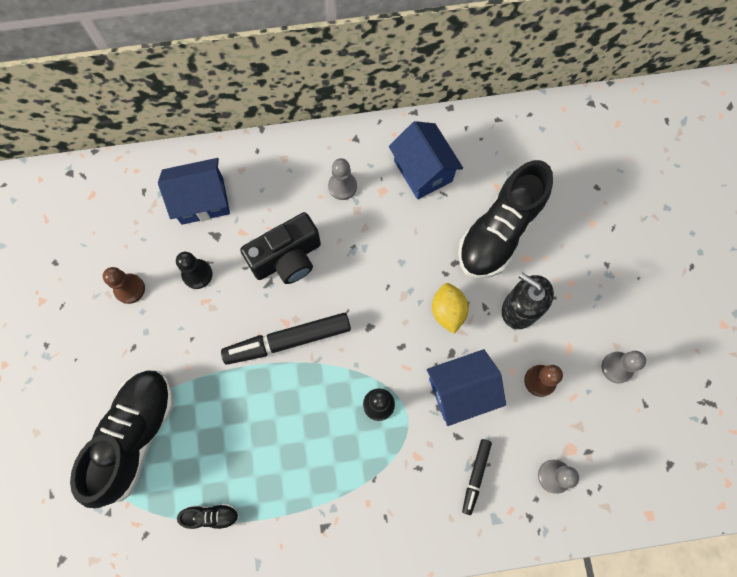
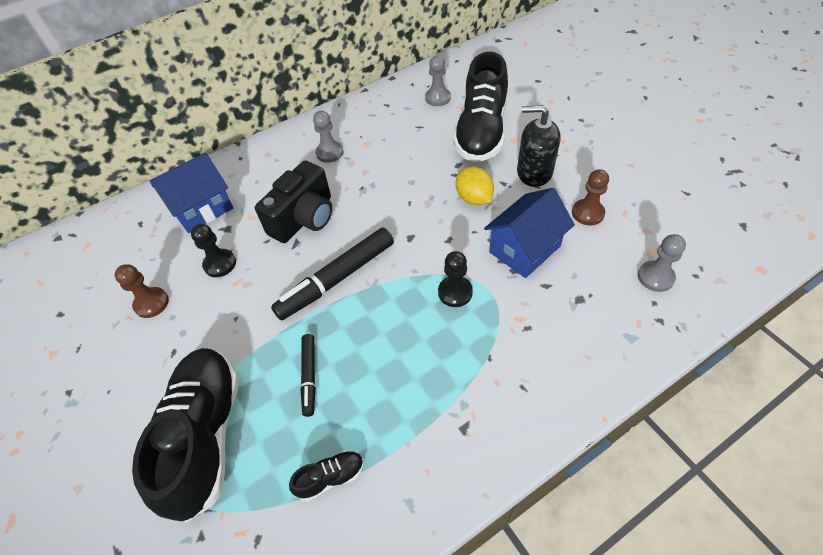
camera: 20 degrees left, 20 degrees down
blue house [389,121,463,199] -> none
black marker [462,439,492,515] -> black marker moved to [300,334,316,417]
grey pawn [602,351,646,383] -> grey pawn moved to [425,55,451,106]

